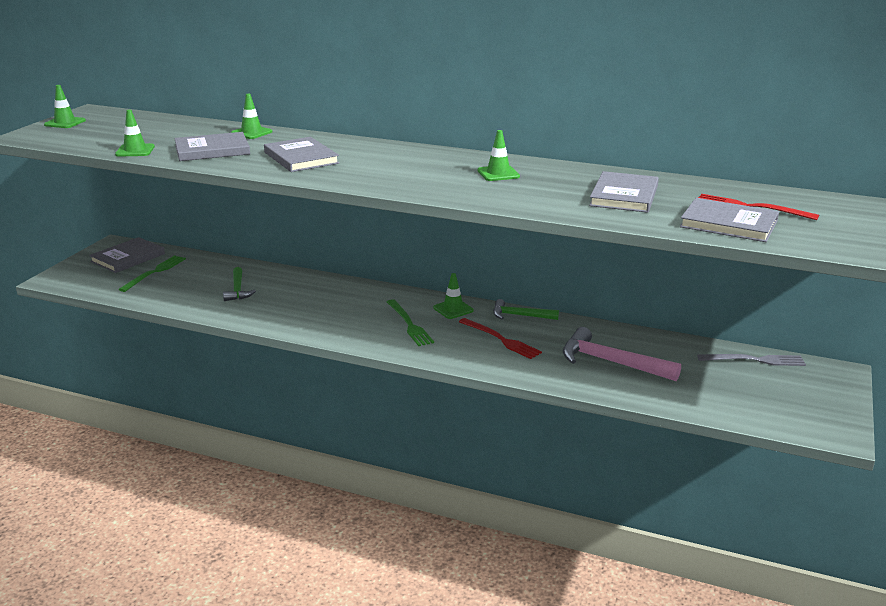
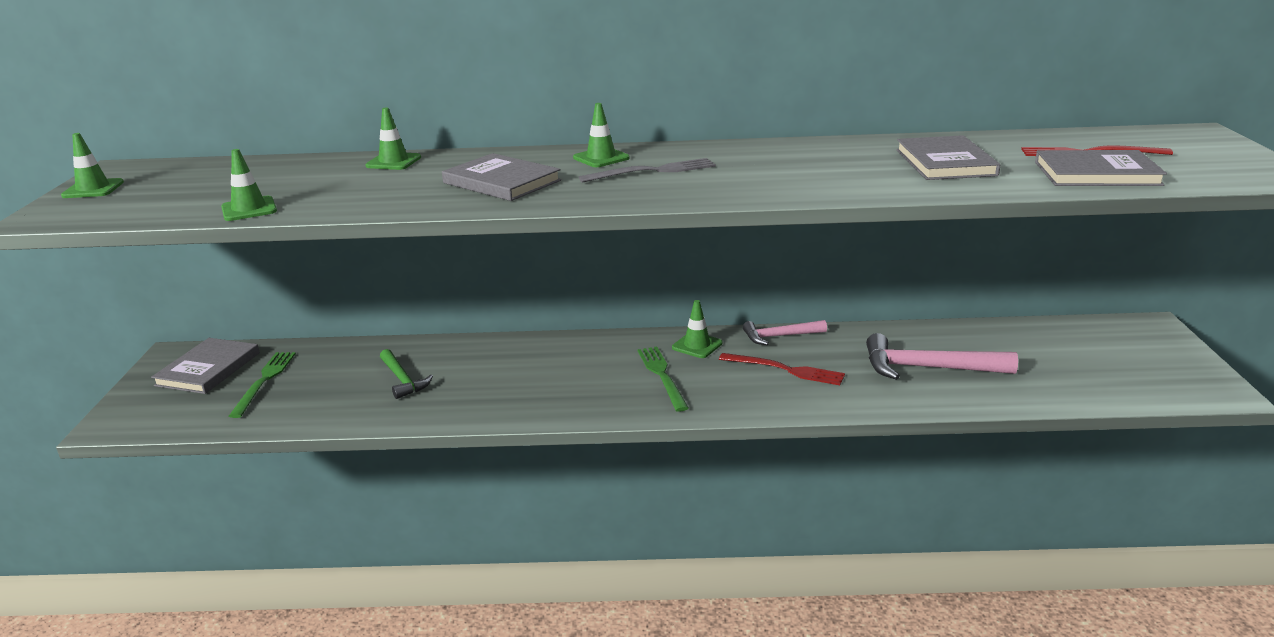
camera: 20 degrees left, 0 degrees up
grey book [174,132,250,161] -> none
green fork [387,299,434,346] -> green fork turned 150 degrees counterclockwise [638,347,689,412]
green traffic cone [477,130,520,181] -> green traffic cone moved to [573,103,630,167]
green hammer [493,299,559,320] -> pink hammer [743,320,827,345]
grey fork [697,354,806,366] -> grey fork moved to [579,158,716,183]

